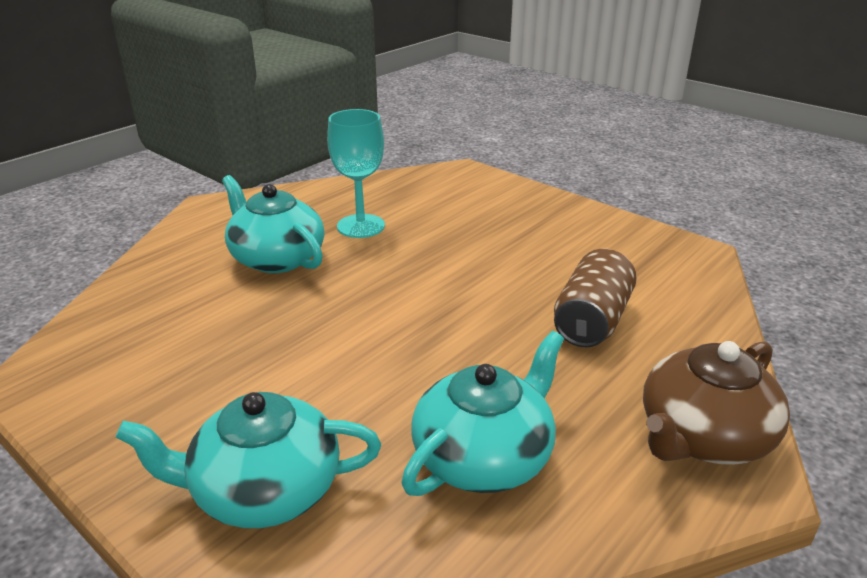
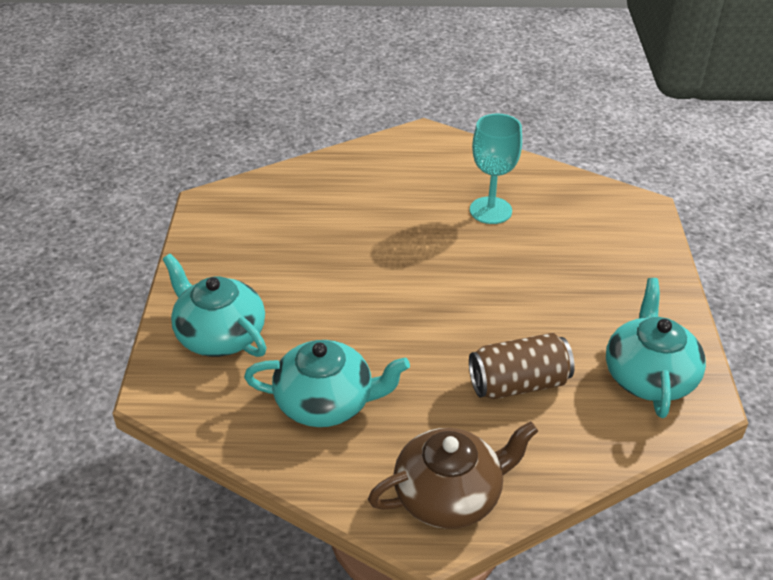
camera: 50 degrees right, 10 degrees up
turquoise teapot [222,175,325,273] -> turquoise teapot moved to [606,278,706,418]
brown teapot [643,341,790,465] -> brown teapot turned 150 degrees clockwise [368,421,538,529]

